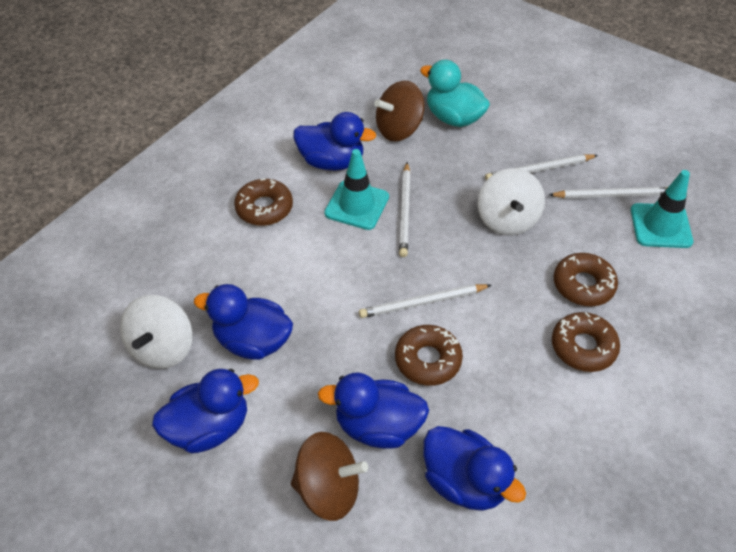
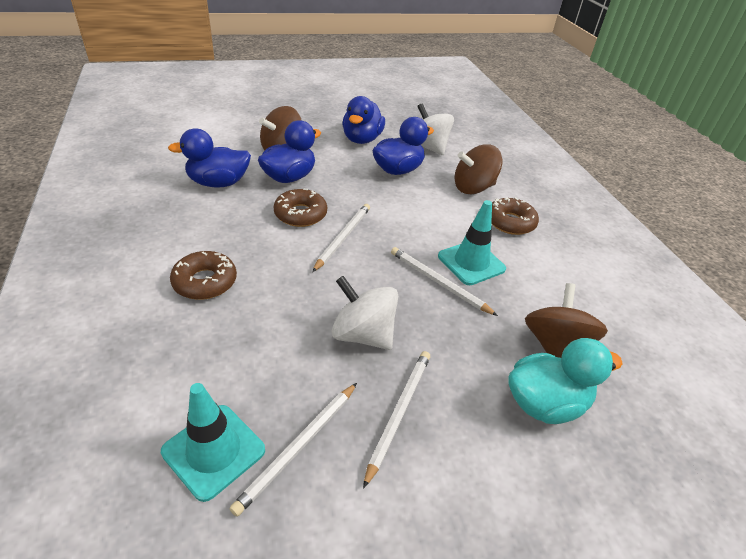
camera: 125 degrees right, 10 degrees down
blue duck [293,112,376,171] -> none
brown donut [554,253,618,306] -> none
none -> brown spinning top [455,144,502,194]

